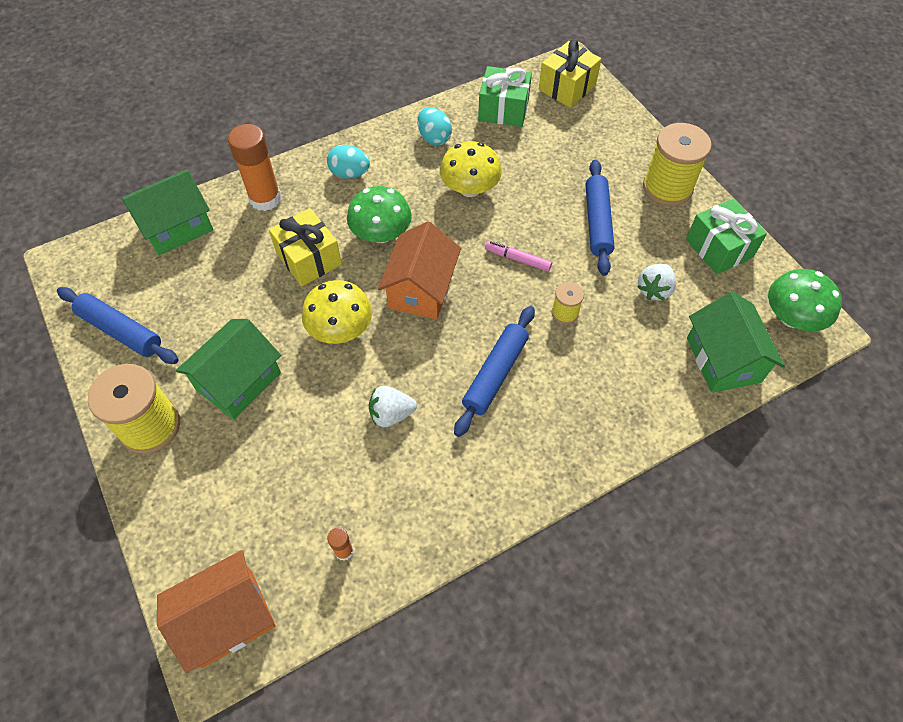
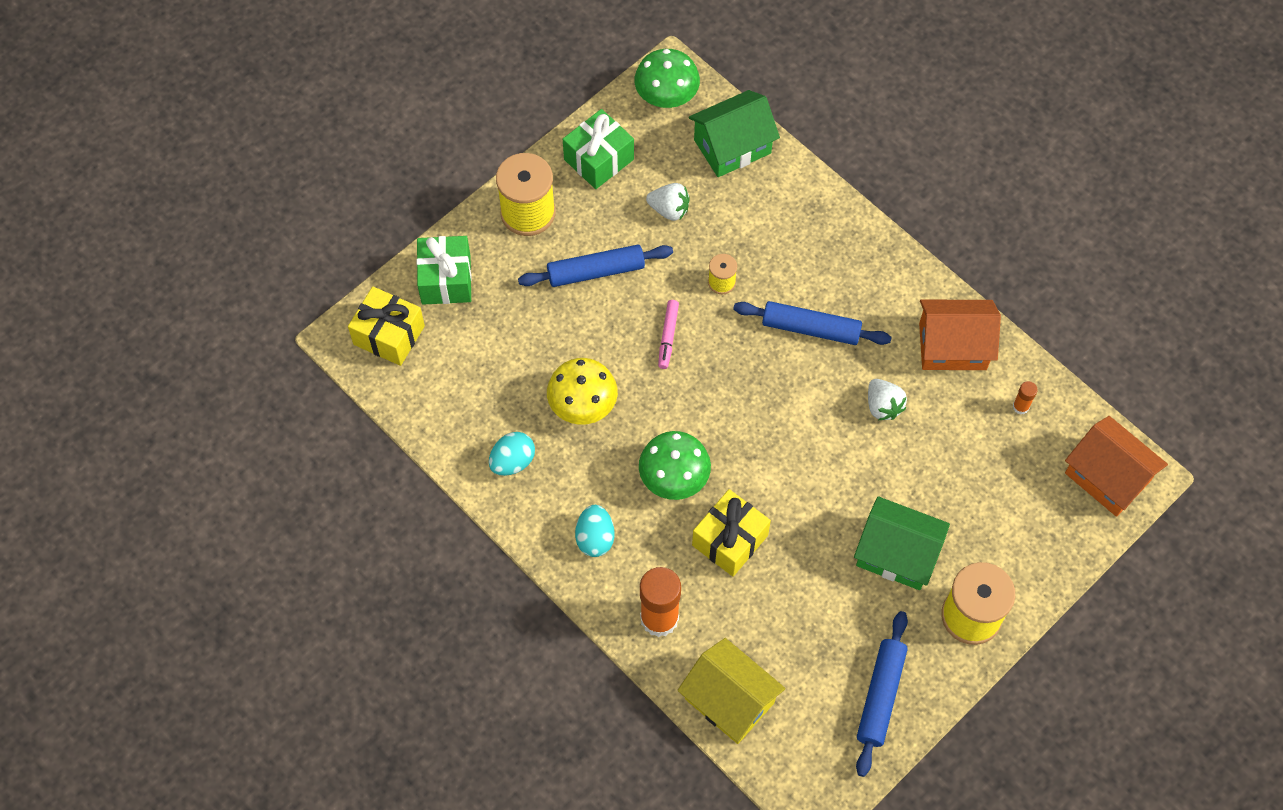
camera: 105 degrees left, 5 degrees up
green house [122,169,213,255] -> yellow house [678,638,785,744]
yellow mushroom [302,280,372,344] -> none
orange house [378,221,461,320] -> orange house moved to [919,299,1001,370]
green gift [478,66,532,127] -> green gift moved to [416,236,472,305]

